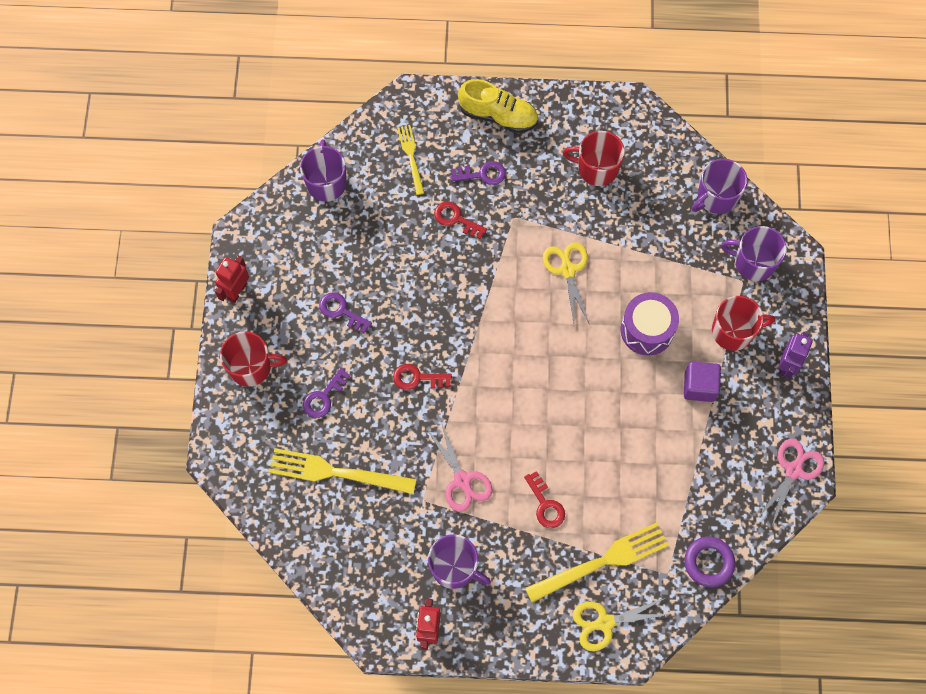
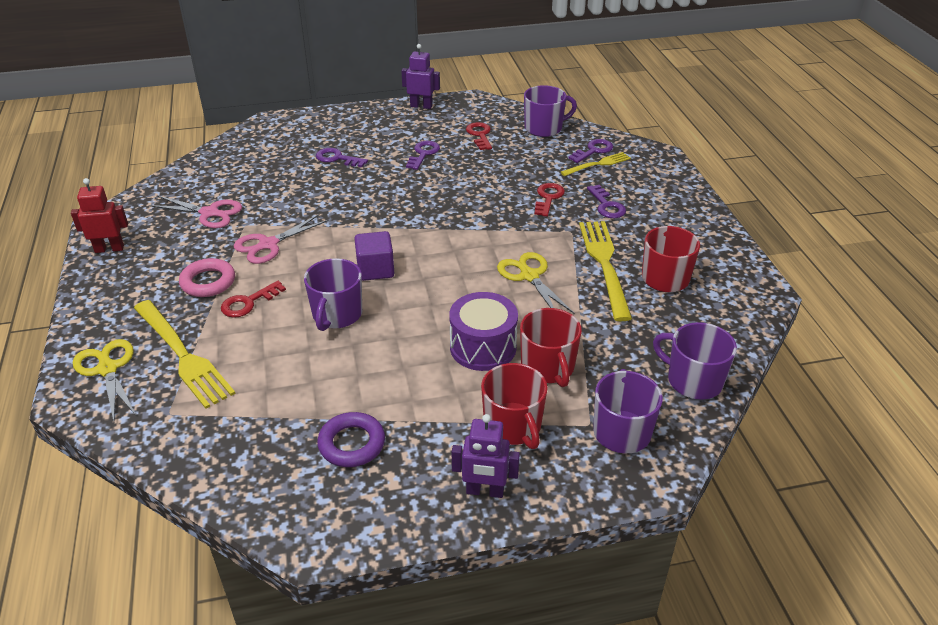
camera: 75 degrees right, 30 degrees down
red robot [215,256,249,303] -> purple robot [401,44,440,109]
red mug [220,331,287,387] -> red mug moved to [520,308,582,387]
yellow fork [269,448,416,494] -> yellow fork moved to [579,221,632,321]
red key [393,364,452,390] -> red key moved to [466,122,492,150]
purple mug [428,534,491,589] -> purple mug moved to [304,258,362,331]
yellow shoe [458,79,538,133] -> none
yellow scissors [543,242,590,325] -> yellow scissors turned 90 degrees counterclockwise [497,252,575,314]
purple cube [684,362,721,402] -> purple cube moved to [354,231,394,281]
purple ring [684,537,735,587] -> purple ring moved to [317,412,385,467]
pink scissors [757,439,824,528] -> pink scissors moved to [149,196,242,228]
none -> pink ring [179,258,235,297]
none -> purple key [568,139,613,163]

